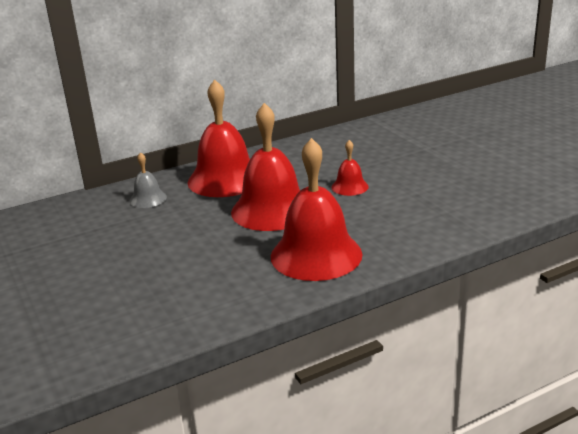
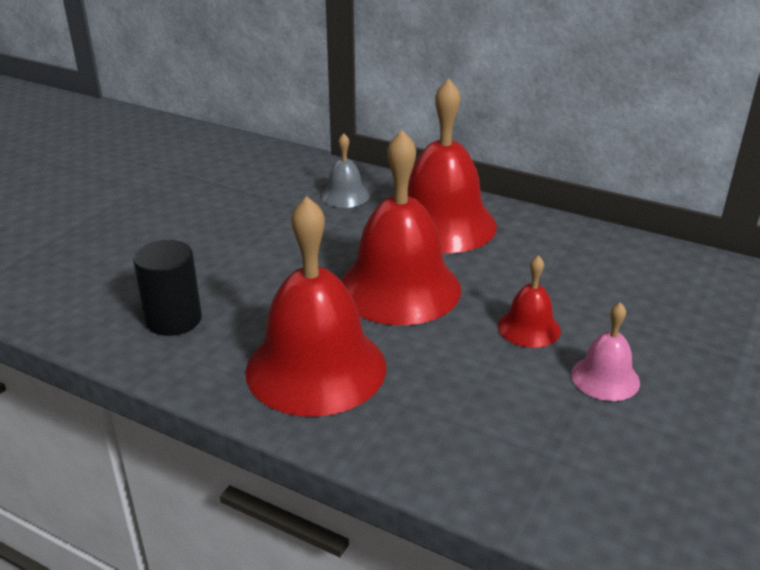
camera: 55 degrees right, 5 degrees up
none -> black cylinder [133,240,202,336]
none -> pink bell [571,302,640,401]

